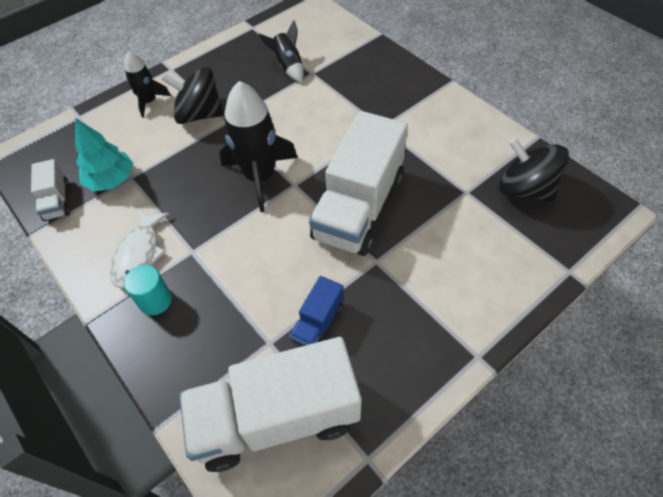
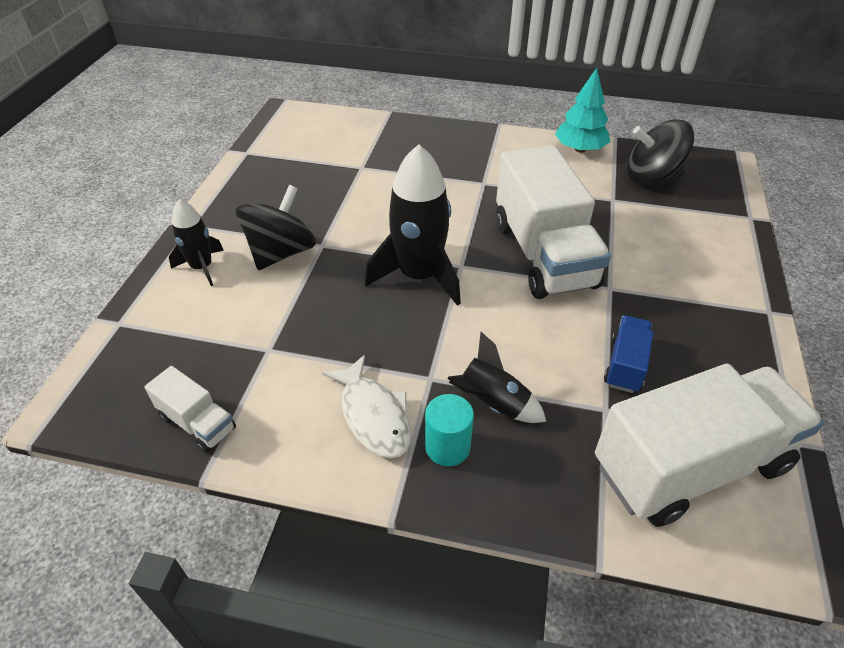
camera: 40 degrees left, 10 degrees down
turquoise tree [75,118,133,191] -> turquoise tree moved to [555,68,610,152]
black spinning top [161,67,224,124] -> black spinning top turned 150 degrees clockwise [236,185,316,270]
white truck [179,337,362,472] -> white truck turned 150 degrees counterclockwise [595,364,824,527]
black rocket [259,20,303,82] -> black rocket moved to [447,332,546,423]
blue truck [289,276,344,346] -> blue truck turned 150 degrees counterclockwise [604,315,653,393]

